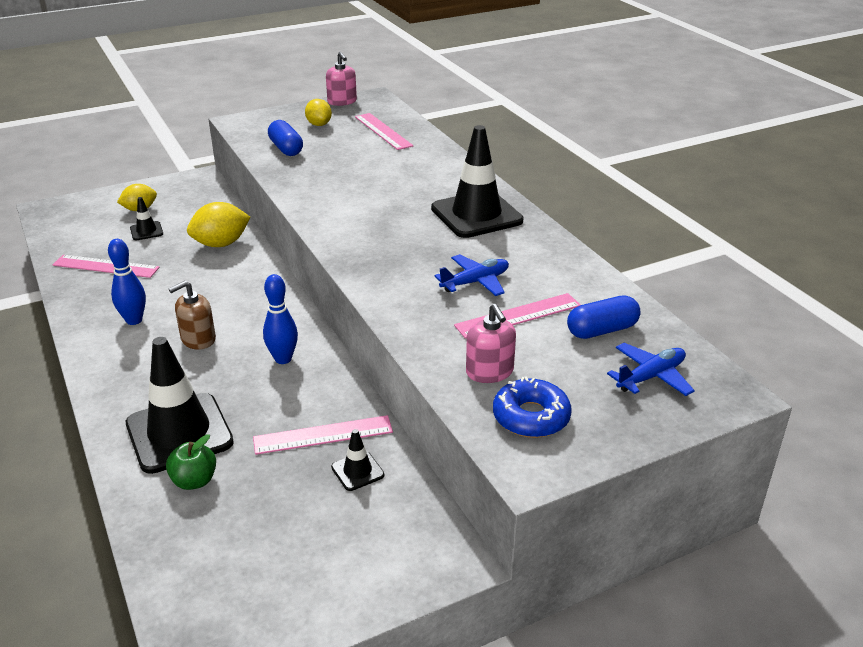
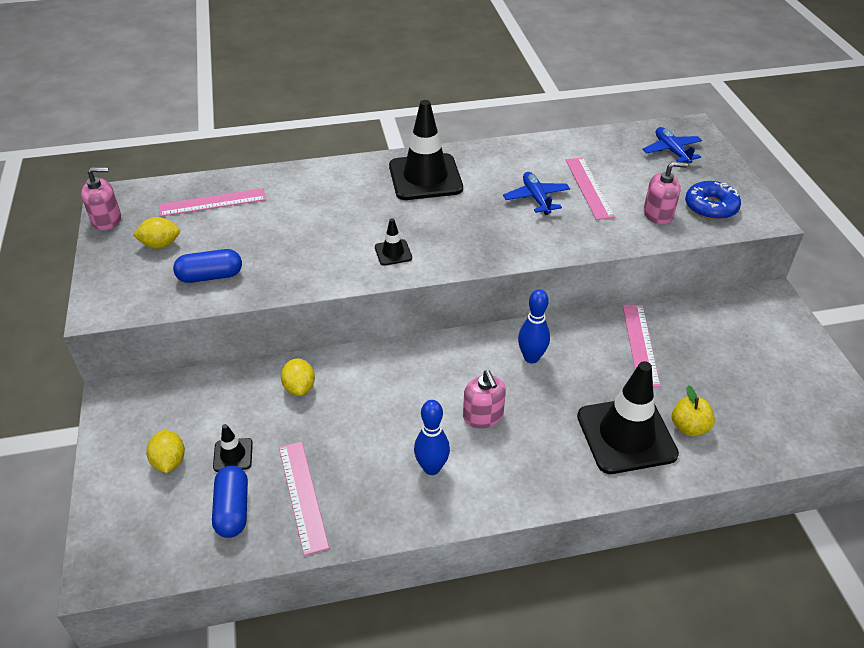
camera: 75 degrees left, 10 degrees up
pink ruler [53,255,160,278] -> pink ruler turned 45 degrees counterclockwise [279,441,329,556]
green apple [166,434,216,490] -> yellow apple [672,385,715,436]
brown soap dispenser [169,281,216,350] -> pink soap dispenser [463,370,506,428]
yellow lemon [187,202,250,247] -> yellow lemon [281,358,315,396], size x0.65
black traffic cone [331,429,384,491] -> black traffic cone moved to [375,218,412,266]
blue capsule [567,295,641,339] -> blue capsule moved to [212,465,248,538]

